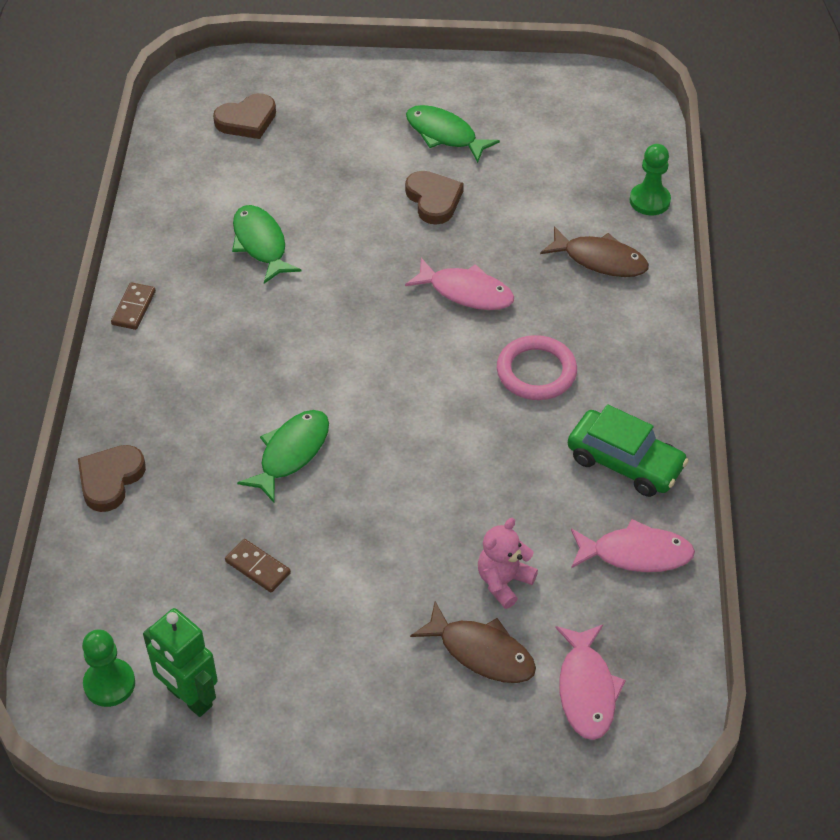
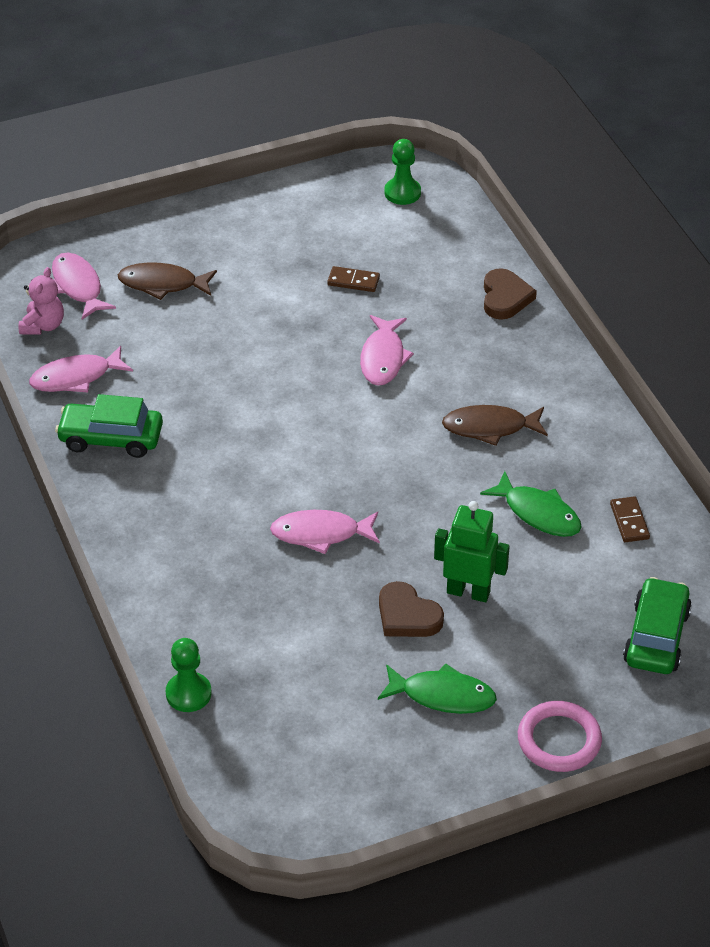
camera: 155 degrees right, 5 degrees down
brown domino [111,282,156,330] -> brown domino moved to [610,496,650,542]
green robot [143,608,218,717] -> green robot moved to [434,501,510,602]
brown heart [213,93,276,139] -> green car [623,577,692,674]
green fish [237,410,329,502] -> pink fish [360,315,414,386]
pink teddy bear [478,518,538,609] -> pink teddy bear moved to [19,267,64,335]
pink ring [497,335,577,400] -> pink ring moved to [518,701,602,772]
brown fish [540,226,649,277] -> brown fish moved to [442,405,548,446]

